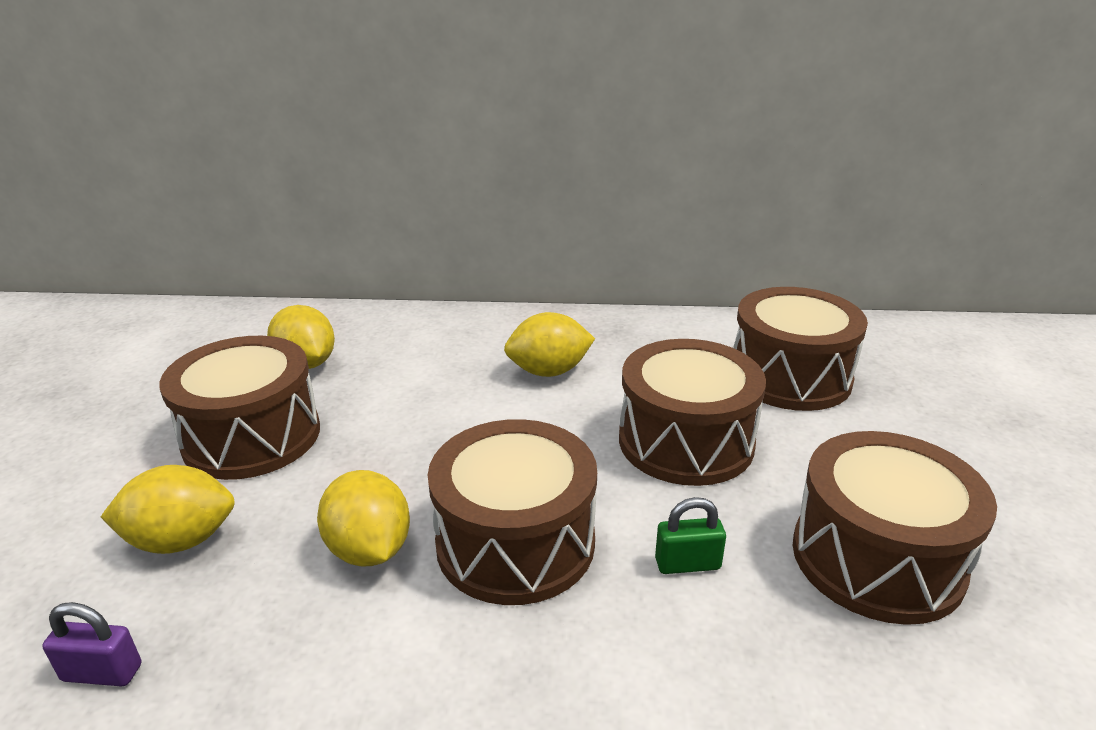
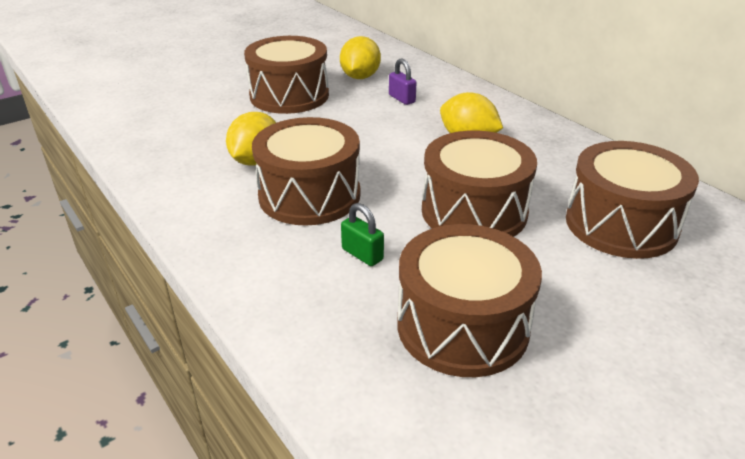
camera: 50 degrees right, 5 degrees up
purple padlock [42,602,141,686] -> purple padlock moved to [389,58,417,105]
yellow lemon [101,465,235,554] -> none

